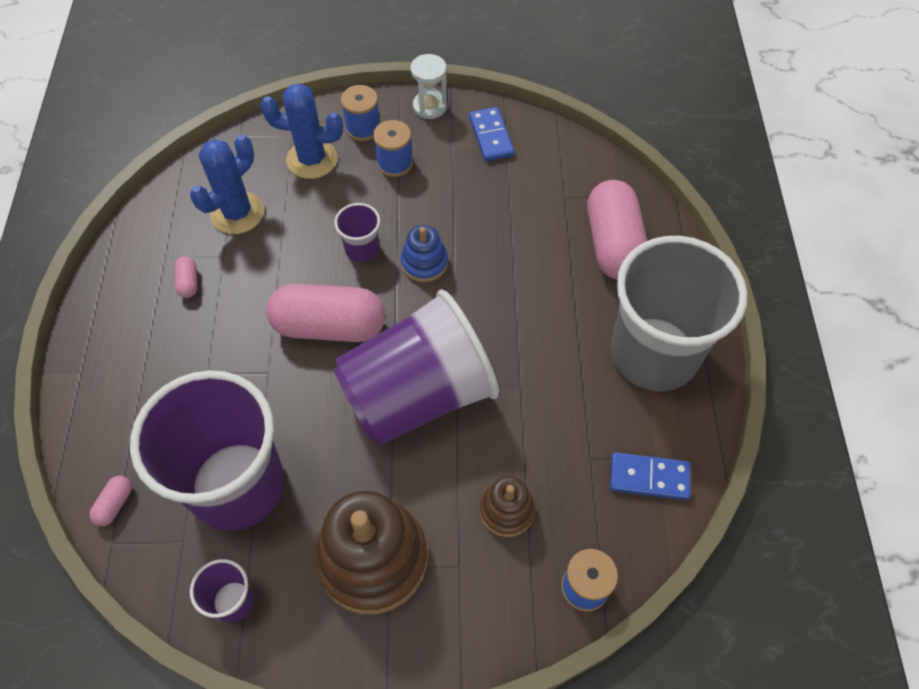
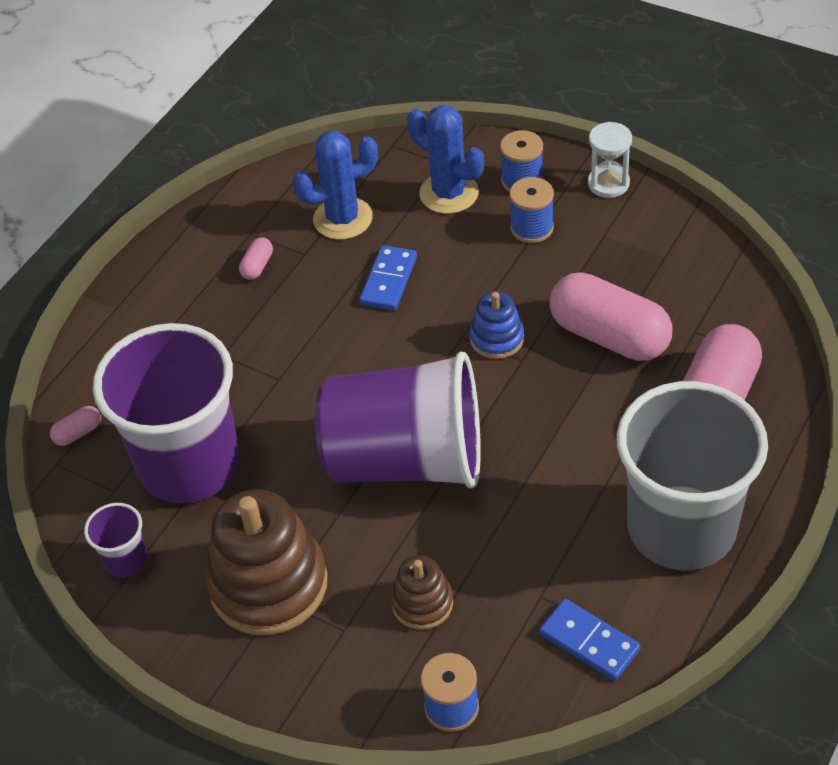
camera: 35 degrees right, 10 degrees down
pink capsule [266,284,385,342] -> pink capsule moved to [549,272,673,361]
purple cup [334,203,380,263] -> none
blue domino [469,107,514,161] -> blue domino moved to [359,245,417,310]

